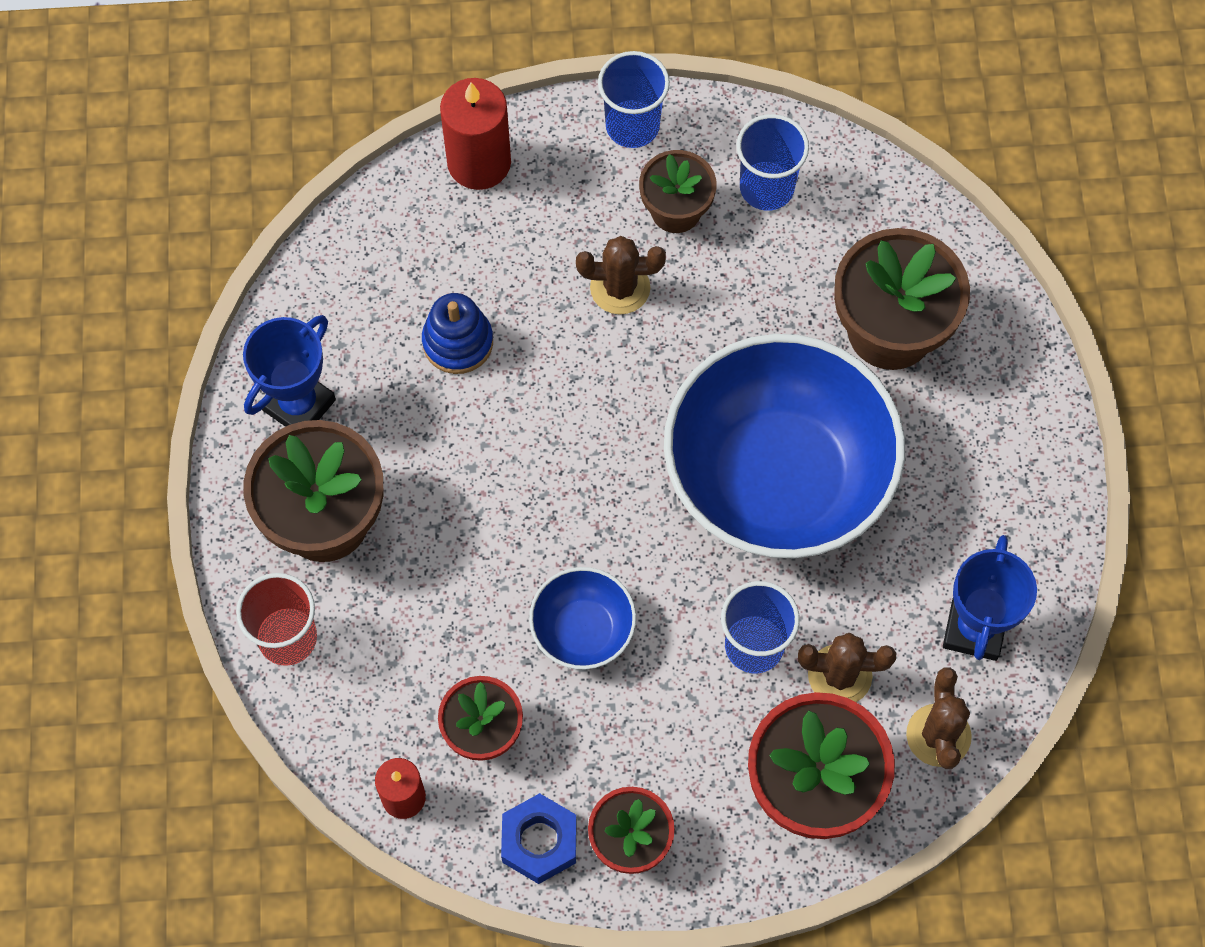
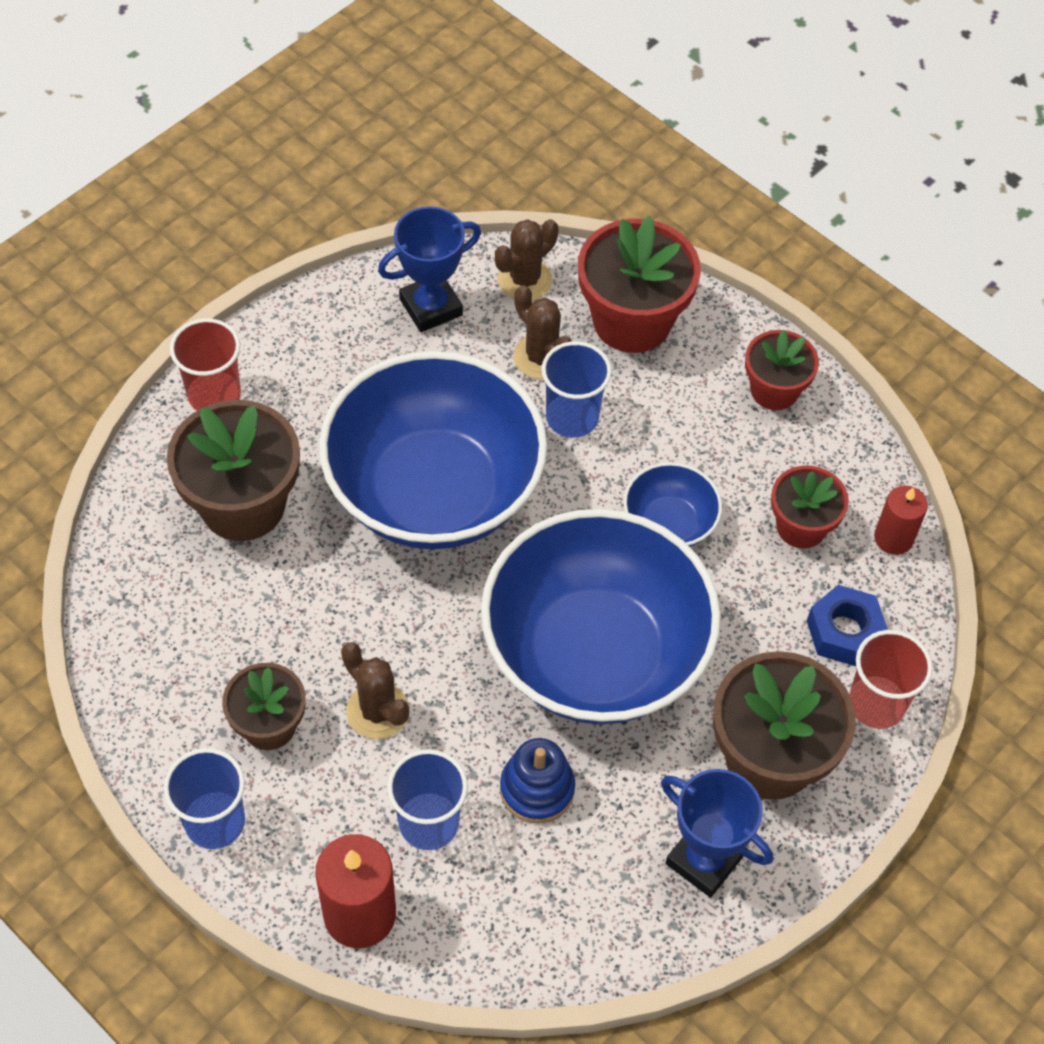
camera: 135 degrees left, 10 degrees down
blue trophy [243,315,336,427] -> blue trophy turned 45 degrees clockwise [661,769,773,897]
blue nut [501,793,577,884] -> blue nut moved to [807,585,888,666]
blue cup [737,114,809,211] -> blue cup moved to [387,749,468,850]
none -> red cup [170,318,241,411]
none -> blue bowl [481,509,721,724]

